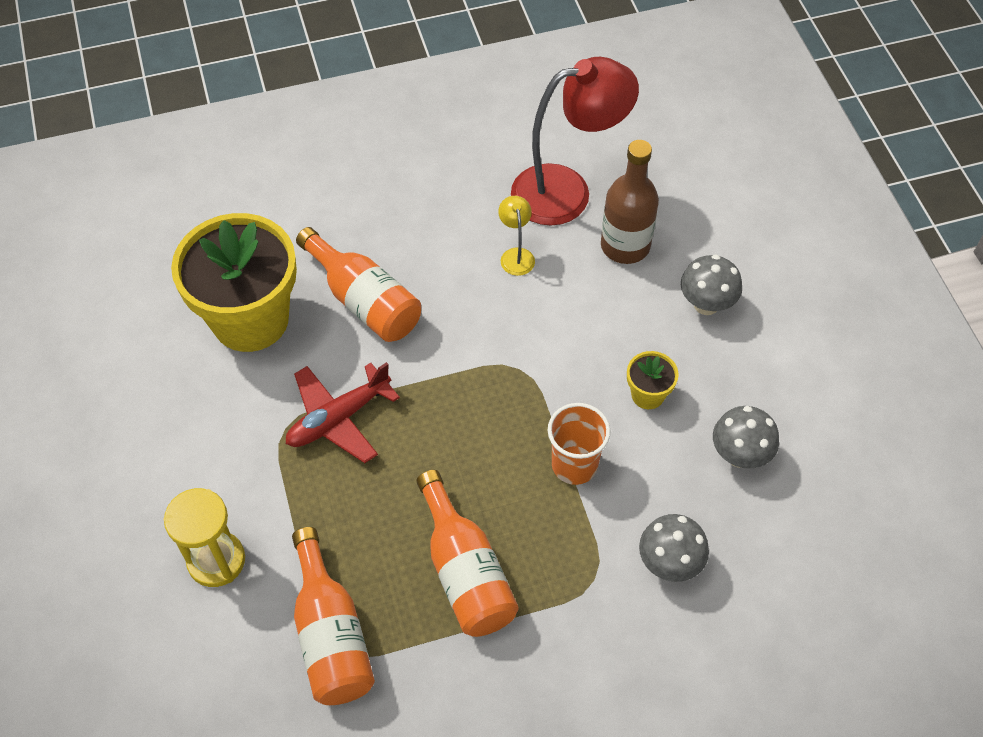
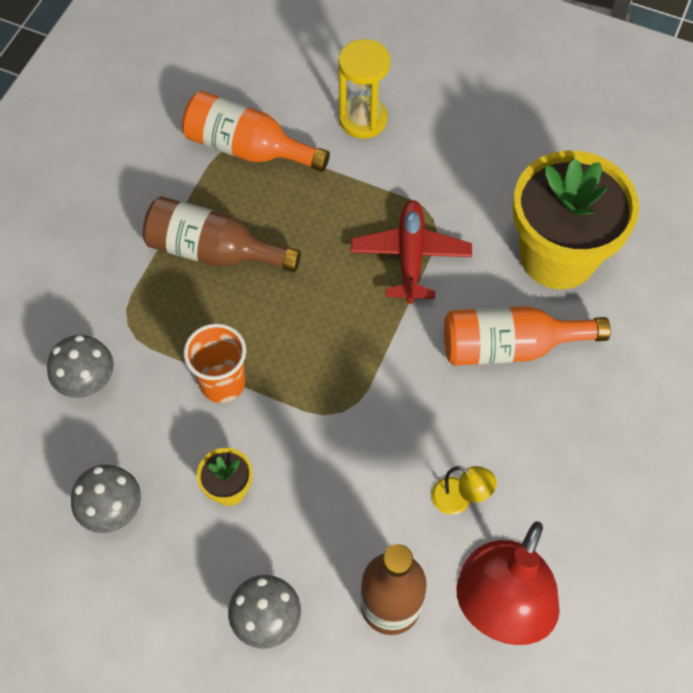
camera: 130 degrees right, 5 degrees up
orange bottle [416,470,518,637] -> brown bottle [143,196,301,272]

